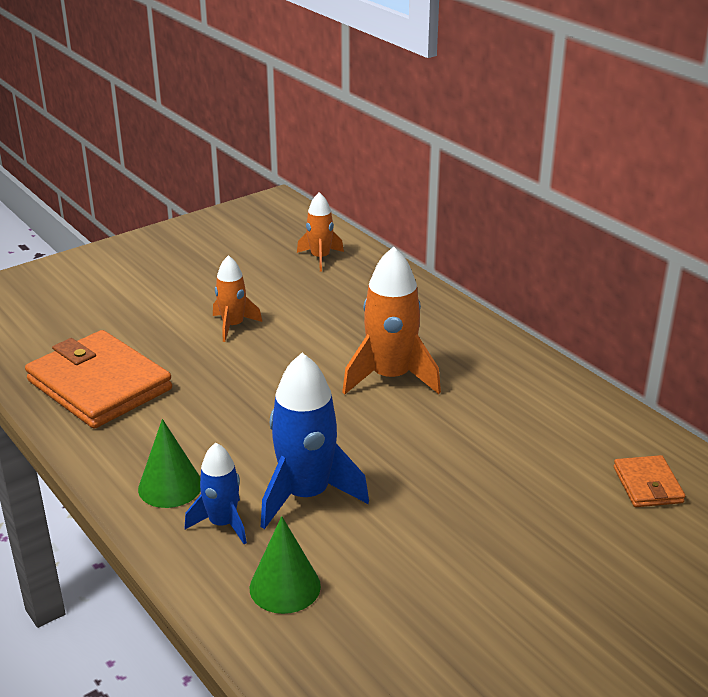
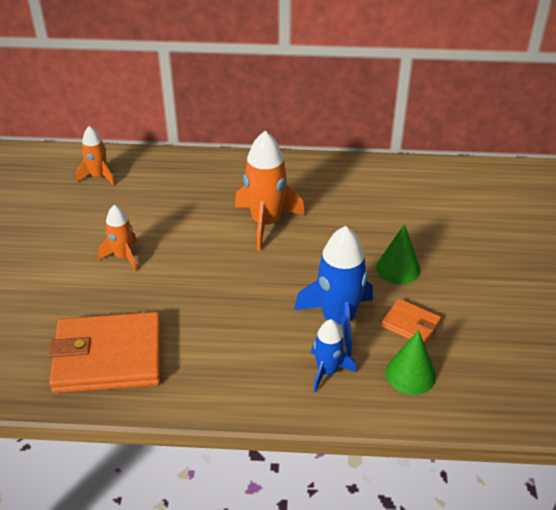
camera: 50 degrees left, 10 degrees up
green cone [138,419,201,508] -> green cone moved to [376,224,421,284]
orange wallet [614,455,685,507] -> orange wallet moved to [381,299,441,344]

